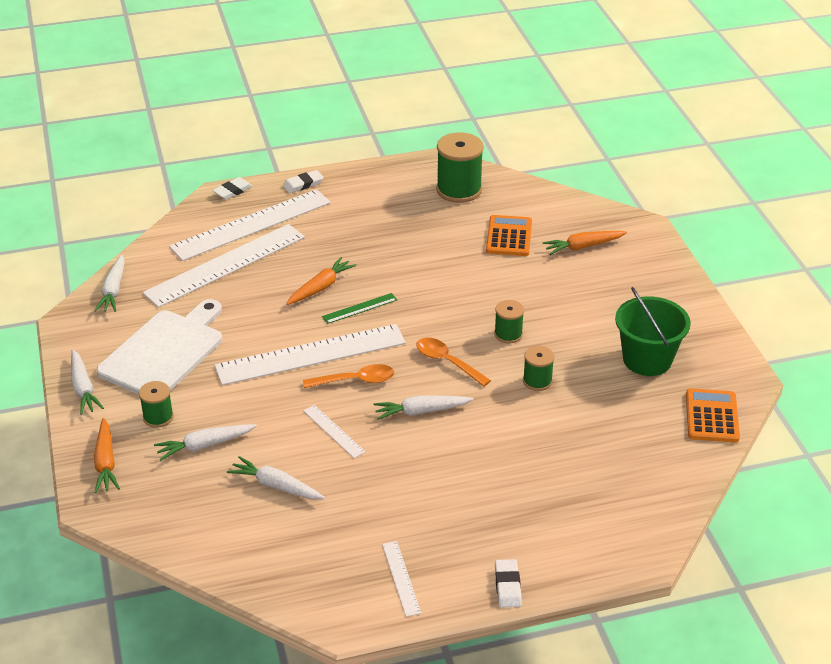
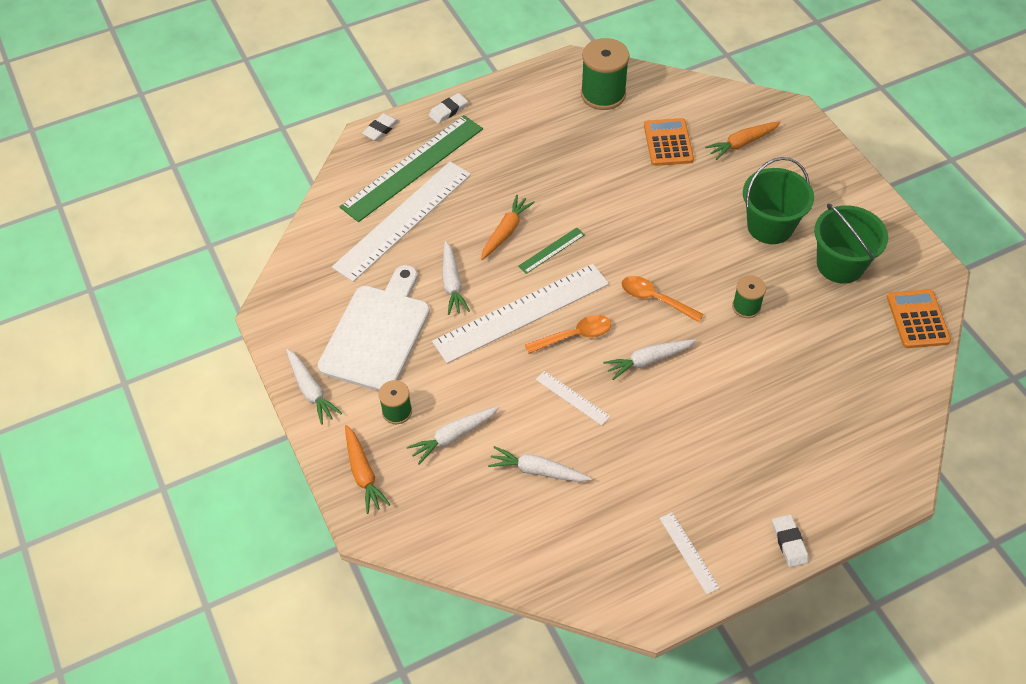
camera: 10 degrees left, 15 degrees up
white carrot [94,254,125,312] -> white carrot moved to [442,241,470,315]
white ruler [169,189,331,261] -> green ruler [340,115,483,222]
green spool [494,300,524,343] -> none
none -> green bucket [743,157,814,244]

